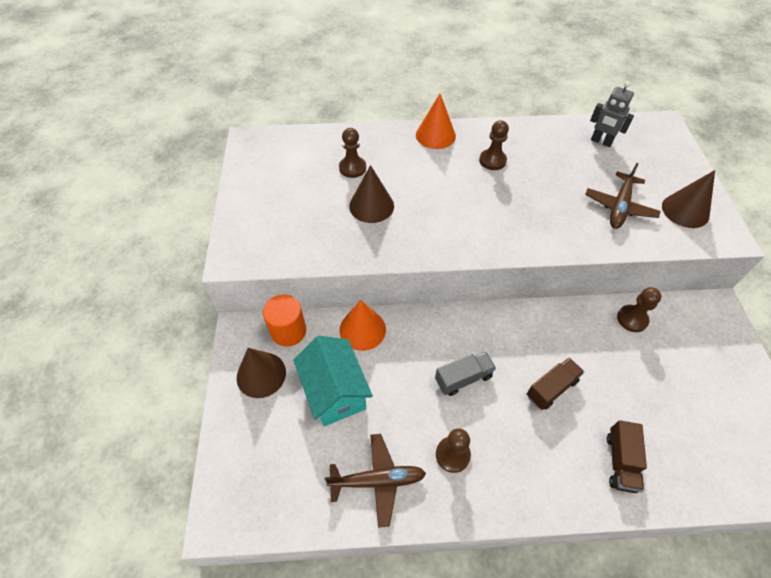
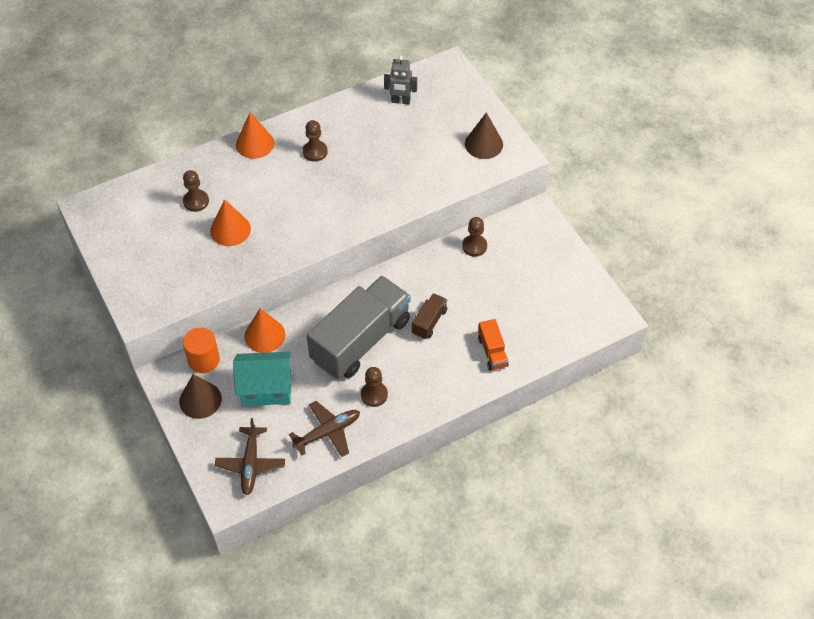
camera: 25 degrees left, 0 degrees up
turquoise house [293,336,373,426] -> turquoise house turned 45 degrees counterclockwise [233,352,291,406]
brown cone [349,165,394,223] -> orange cone [210,199,251,246]
grey truck [435,352,496,396] -> grey truck [307,276,411,379], size x2.33
brown plane [585,163,661,229] -> brown plane moved to [215,418,285,495]
brown truck [607,420,647,493] -> orange truck [478,319,509,370]

